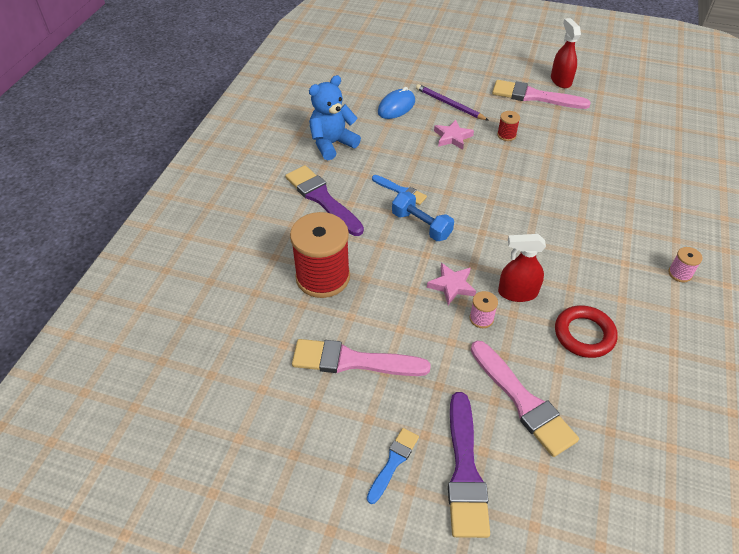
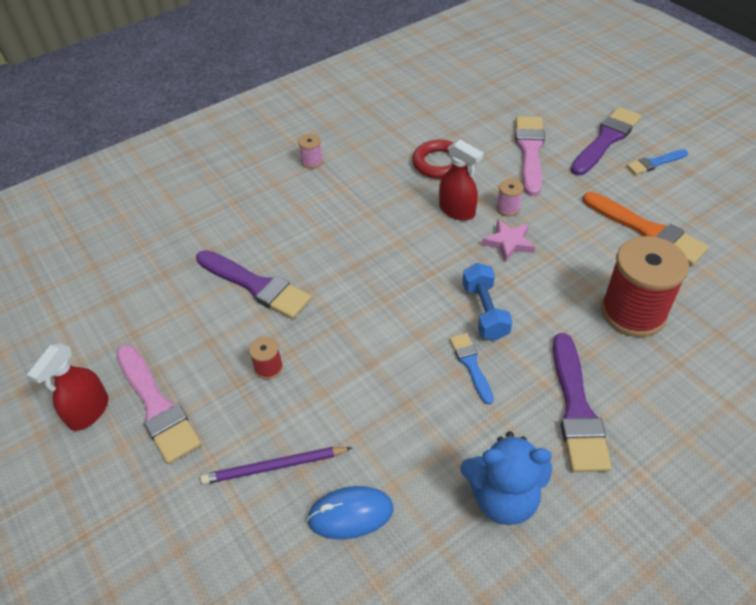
camera: 140 degrees left, 0 degrees up
pink brush [292,339,431,376] -> orange brush [583,192,709,265]
purple pencil [416,84,489,121] -> purple pencil turned 90 degrees clockwise [201,447,352,484]
pink star [434,120,474,150] -> none
none -> purple brush [196,250,312,319]

